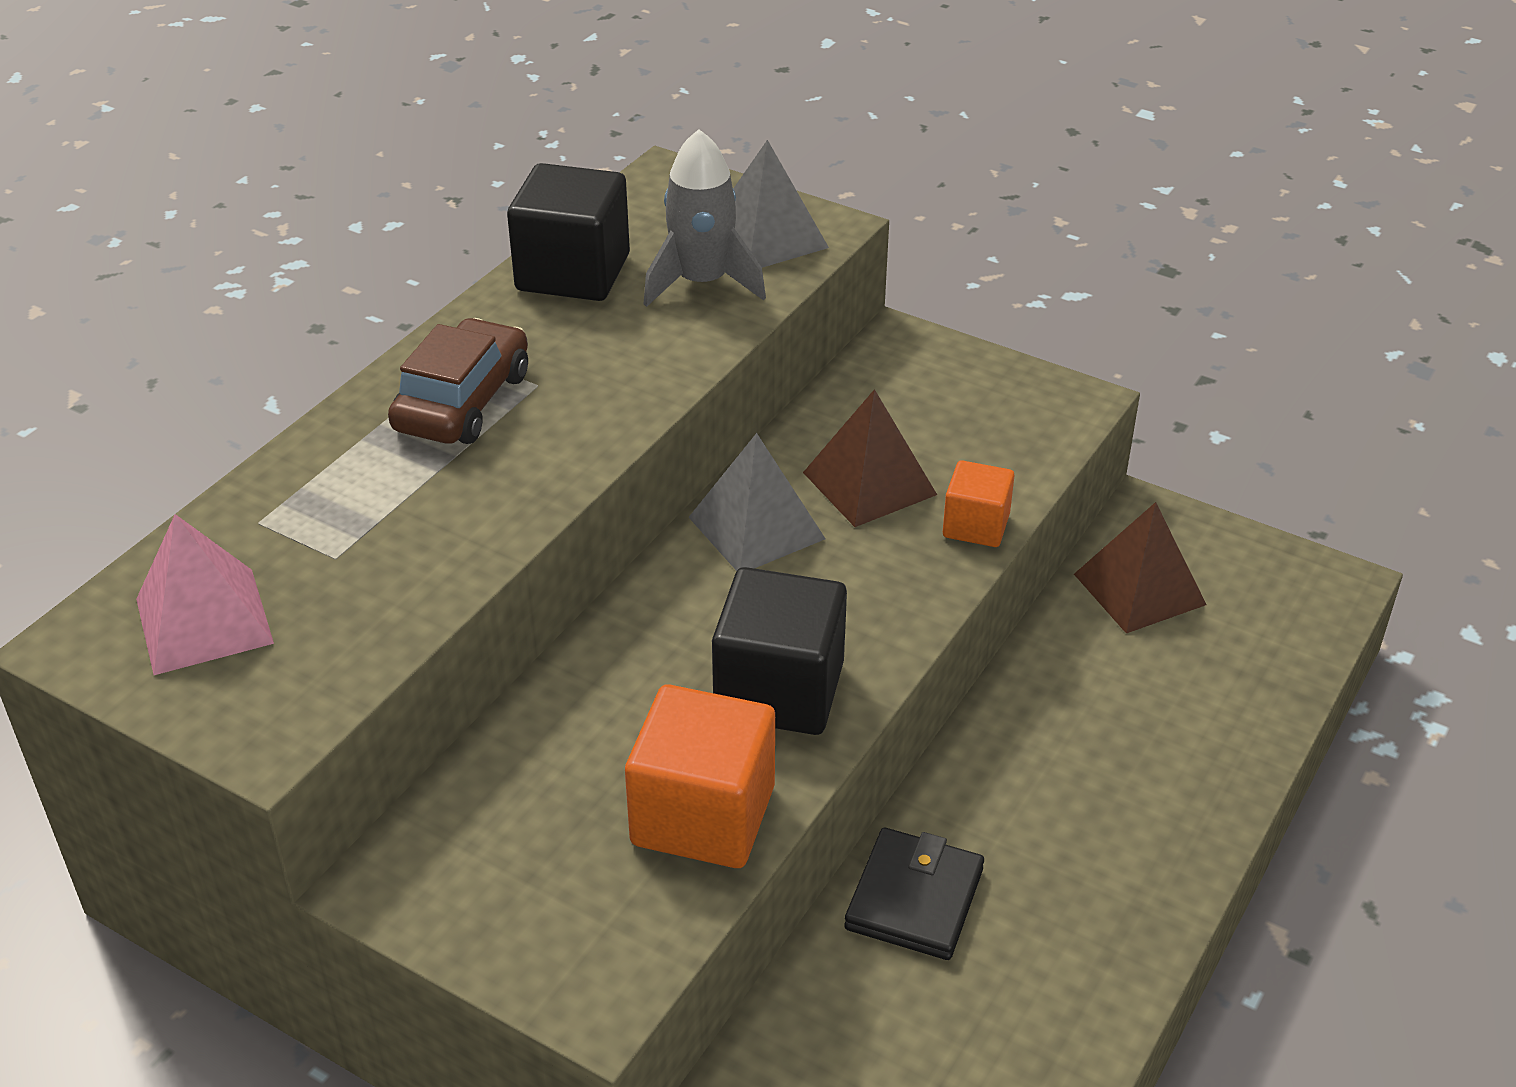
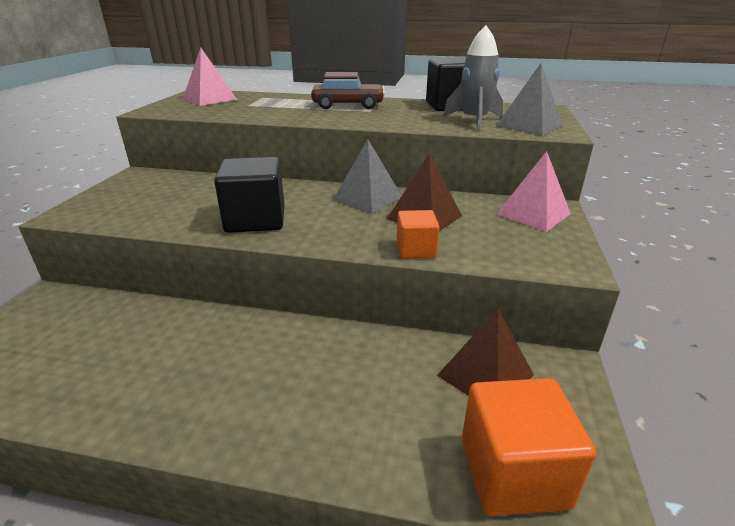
camera: 70 degrees right, 10 degrees down
orange cube [625,684,775,868] -> orange cube moved to [462,378,596,516]
black wallet [844,828,984,960] -> none
none -> pink pyramid [496,151,571,232]

